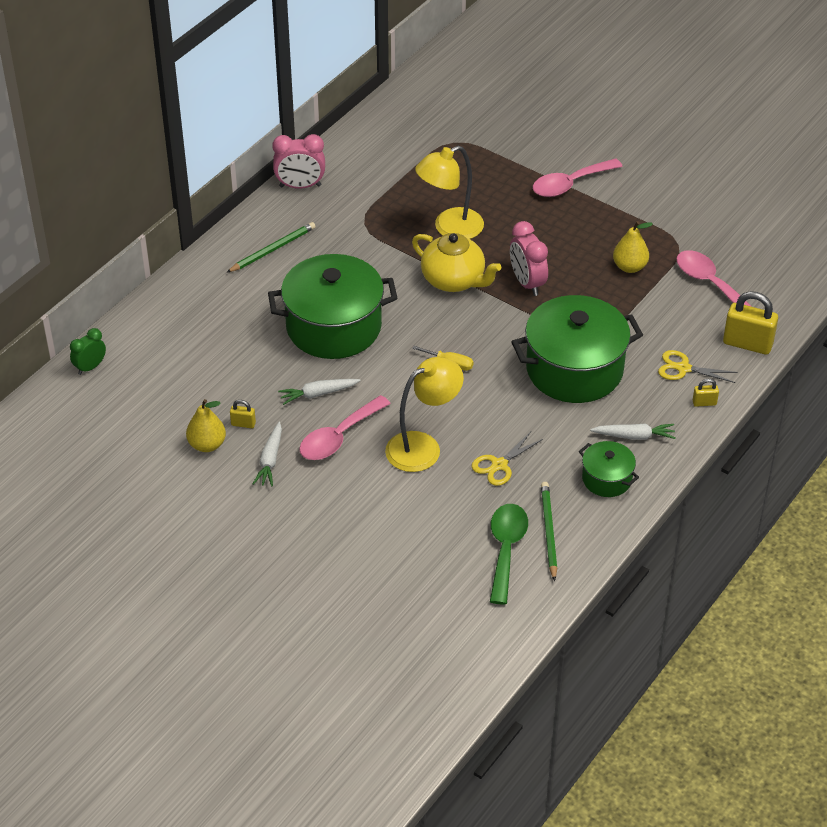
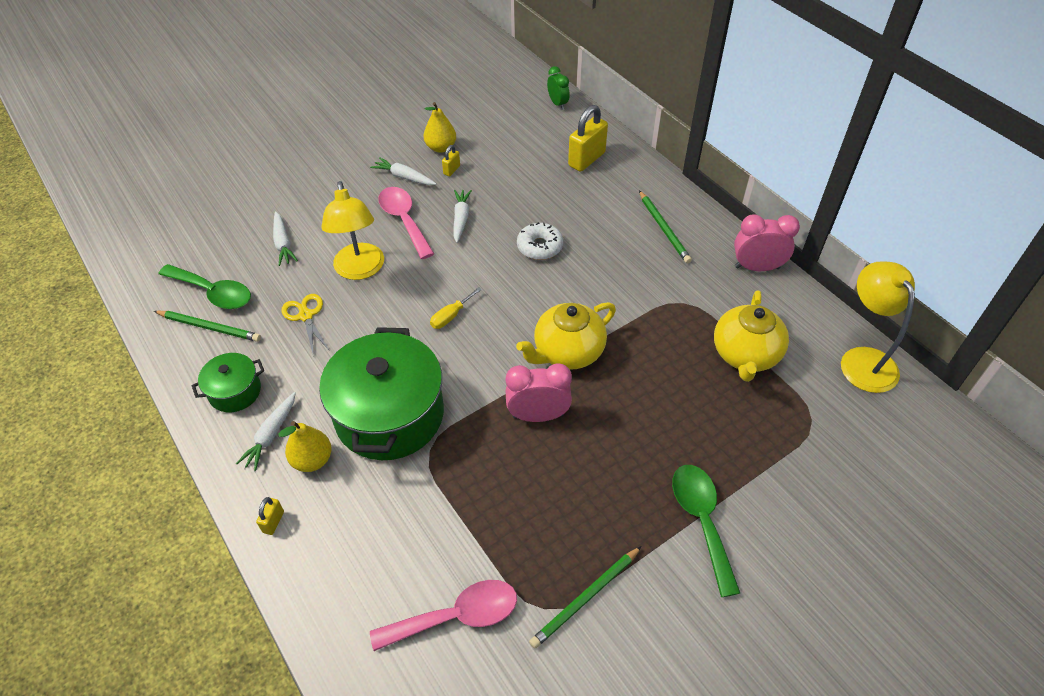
camera: 110 degrees right, 5 degrees up
green pot [268,254,397,359] -> white donut [517,222,563,260]
pink clock [272,134,325,189] -> pink clock turned 75 degrees clockwise [734,214,800,271]
yellow lamp [415,146,484,239] -> yellow lamp moved to [841,261,915,393]
pink spoon [533,158,623,197] -> green spoon [672,465,740,597]
yellow pear [613,221,653,273] -> yellow pear moved to [278,421,332,472]
yellow scissors [658,350,738,383] -> none
yellow padlock [723,291,778,355] -> yellow padlock moved to [568,105,608,172]
none -> white carrot [273,211,298,266]
none -> green pencil [529,546,642,649]
none -> yellow teapot [714,291,789,382]

